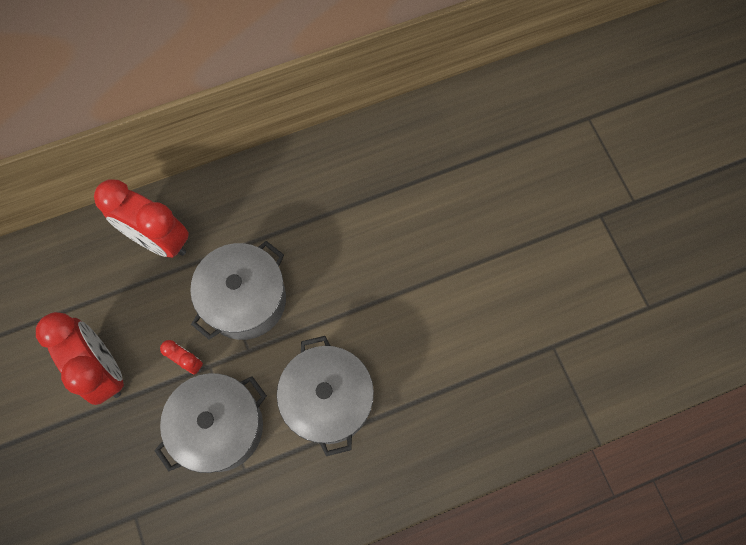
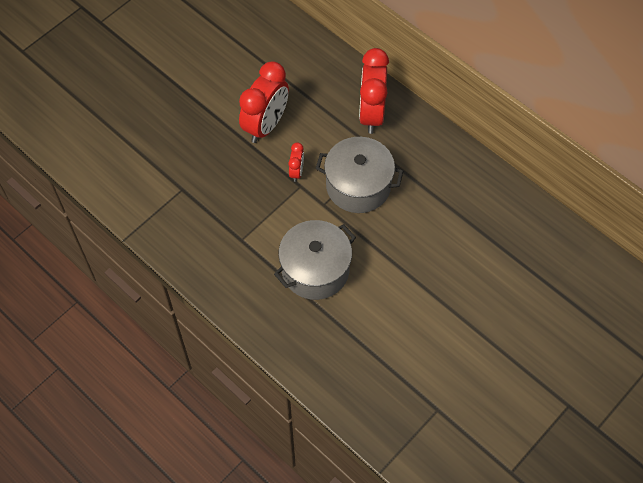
camera: 65 degrees right, 10 degrees down
grey pot [154,373,267,473] -> none

